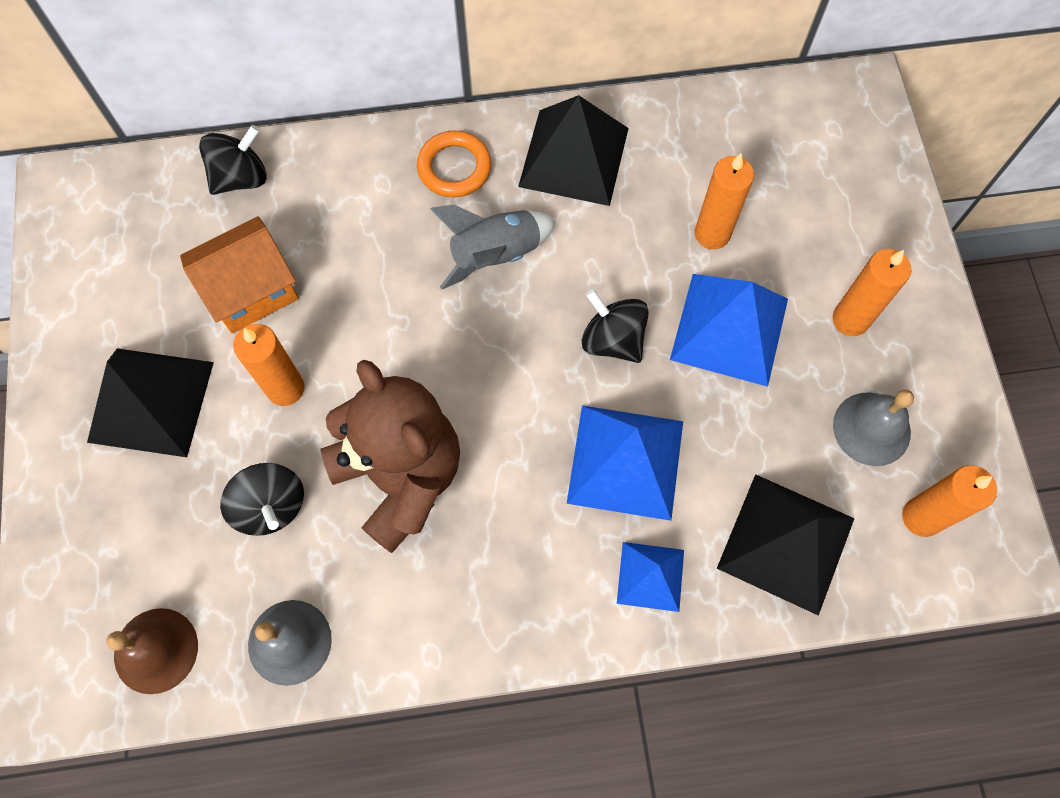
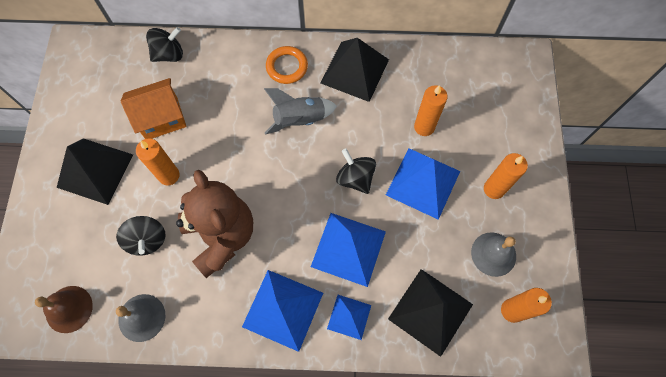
camera: 10 degrees right, 0 degrees up
none -> blue pyramid [242,270,323,352]

